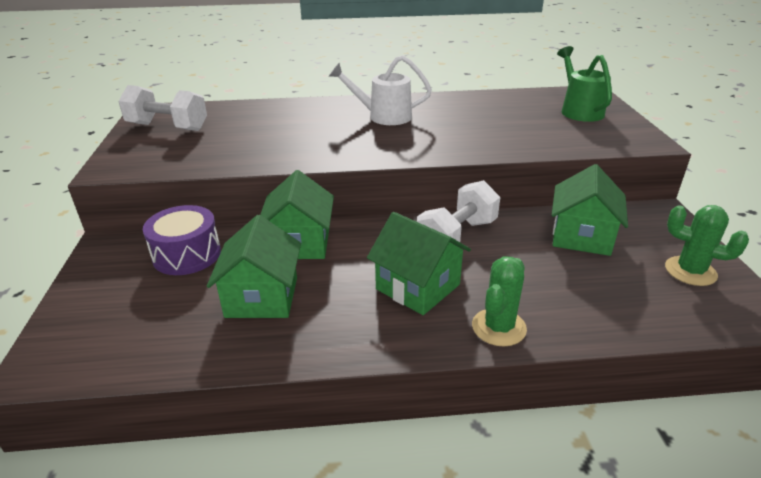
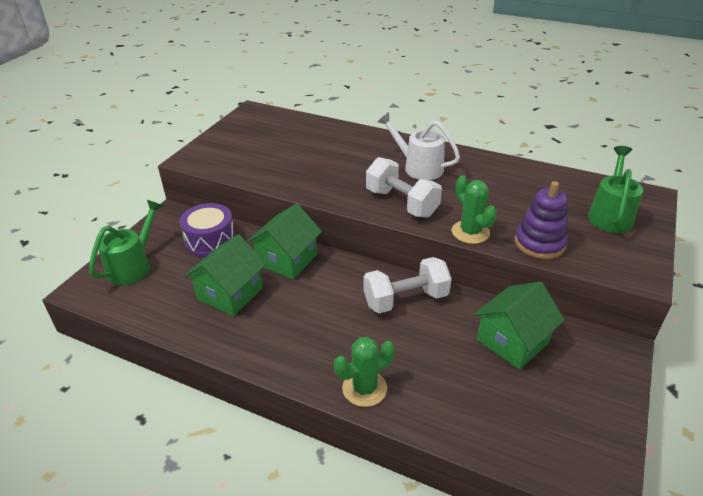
camera: 30 degrees right, 5 degrees up
white dumbbell [118,85,207,131] -> white dumbbell moved to [366,157,442,217]
green house [367,212,471,315] -> none
green cactus [665,205,749,286] -> green cactus moved to [452,175,497,244]
none -> green watering can [89,200,163,285]
none -> purple stacking toy [515,181,568,259]

